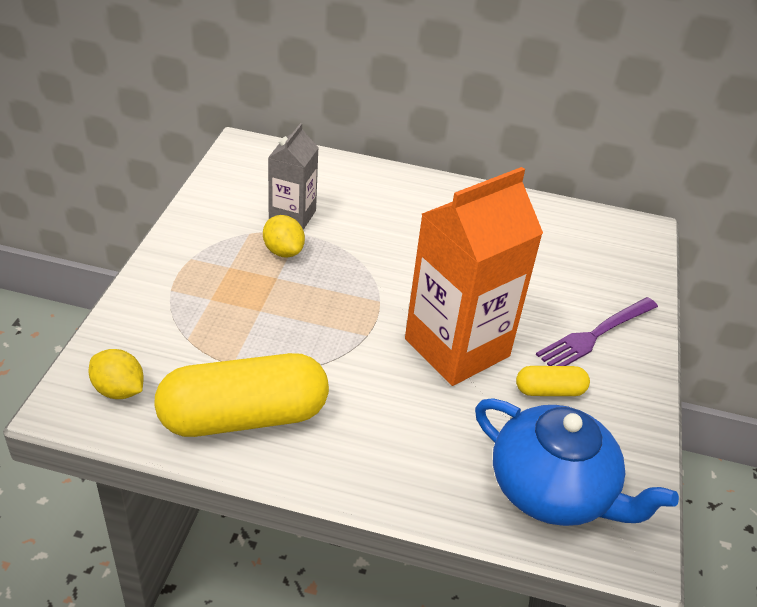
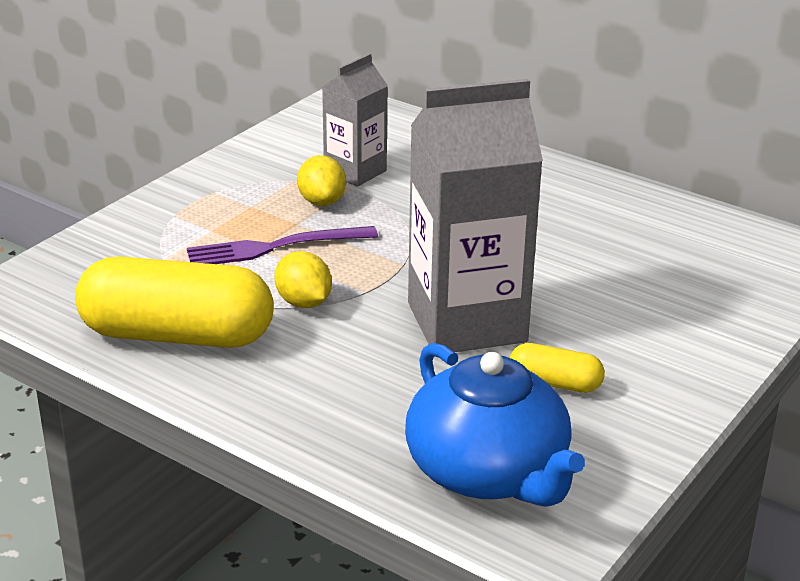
camera: 25 degrees right, 10 degrees down
yellow lemon [89,349,144,399] -> yellow lemon moved to [274,251,332,308]
orange carton [405,167,543,386] -> grey carton [408,79,543,352]
purple fork [536,297,658,366] -> purple fork moved to [187,226,378,264]

